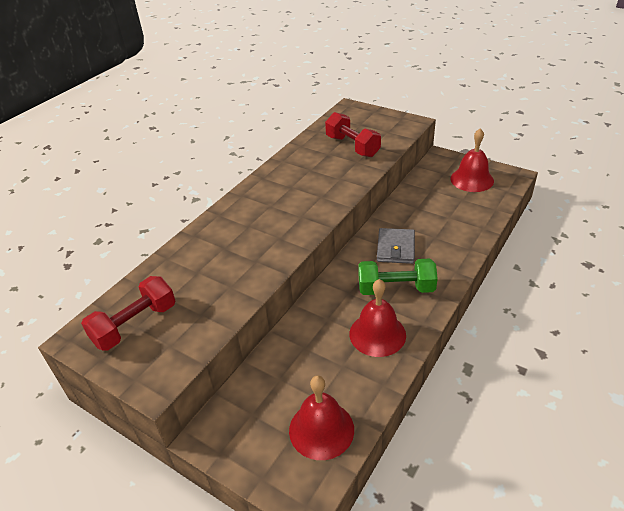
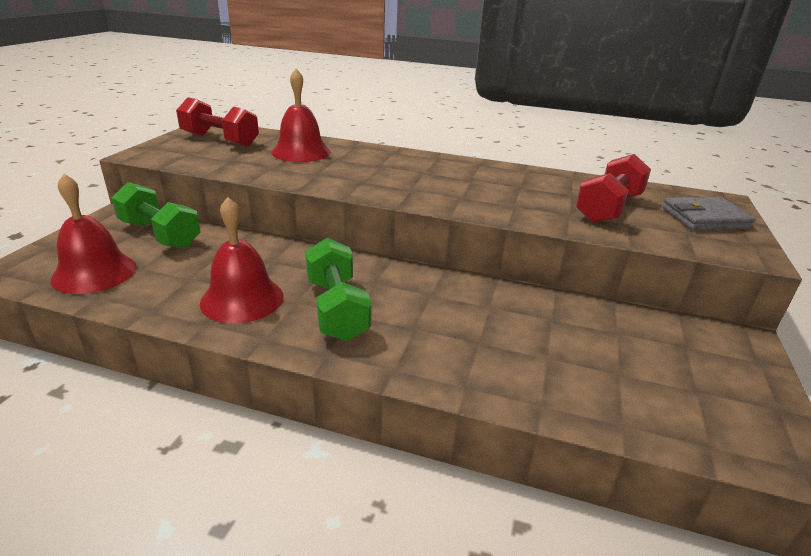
camera: 70 degrees right, 10 degrees down
grey wallet [377,228,415,264] -> grey wallet moved to [662,197,756,230]
red bell [450,128,494,192] -> red bell moved to [271,69,330,162]
none -> green dumbbell [111,182,201,249]

